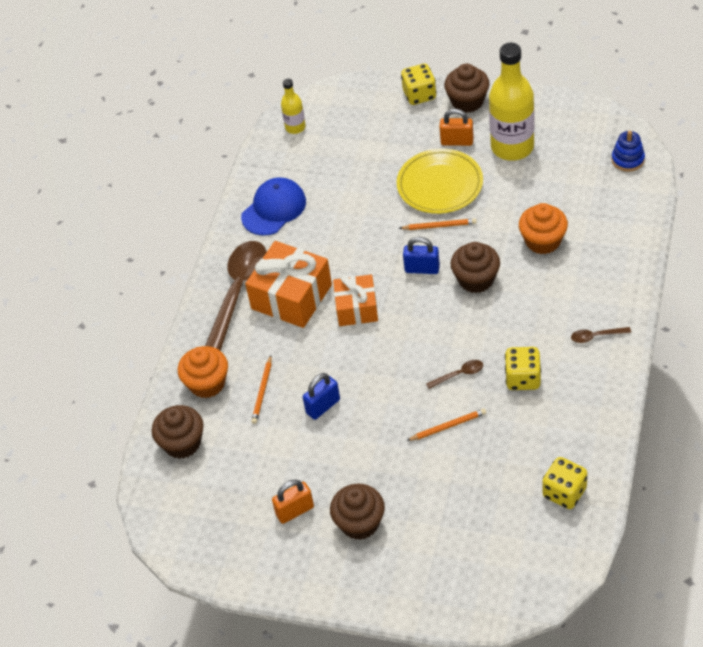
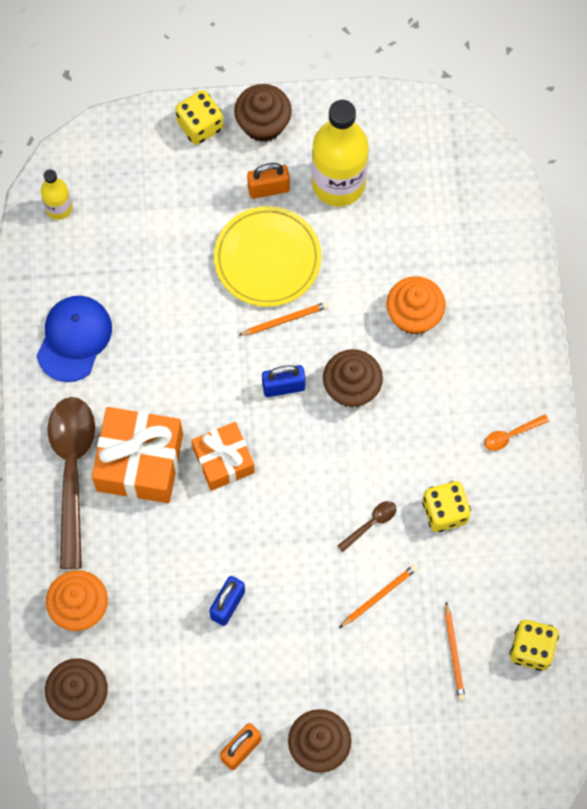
camera: 25 degrees left, 20 degrees up
orange pencil [251,356,272,424] -> orange pencil moved to [445,602,465,701]
brown spoon [571,327,631,343] -> orange spoon [484,414,549,451]
blue stacking toy [612,131,645,172] -> none

